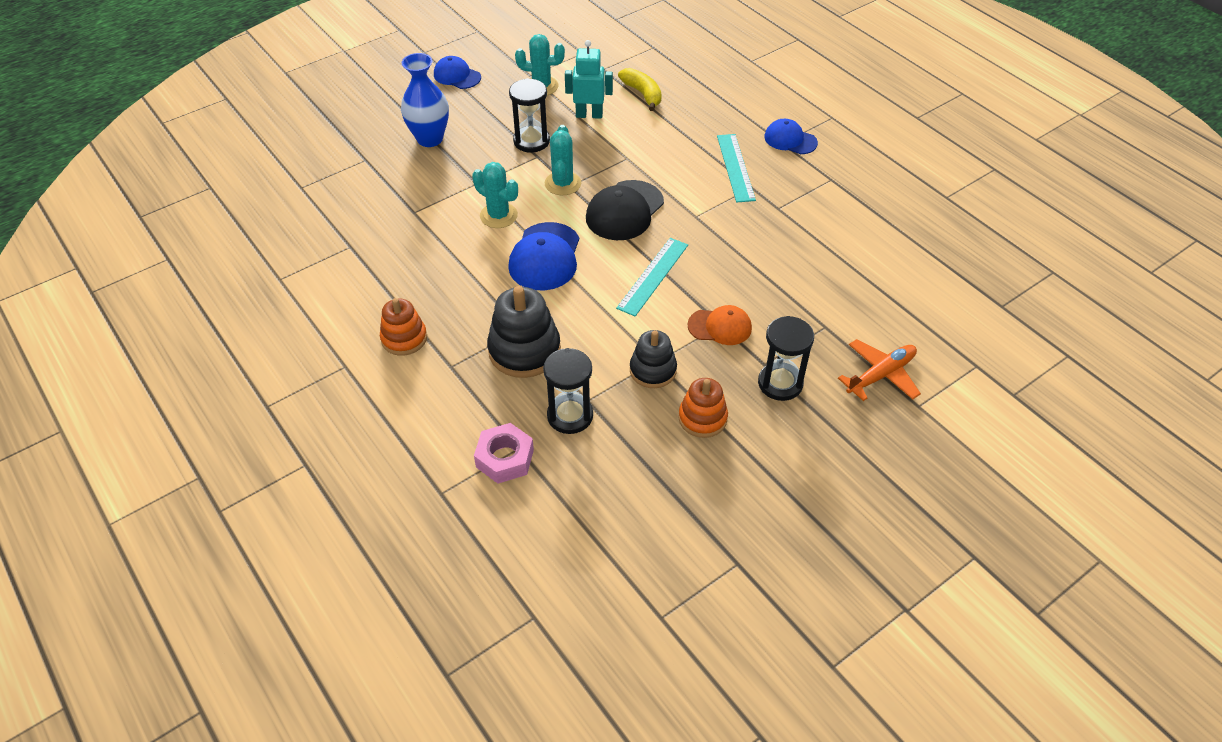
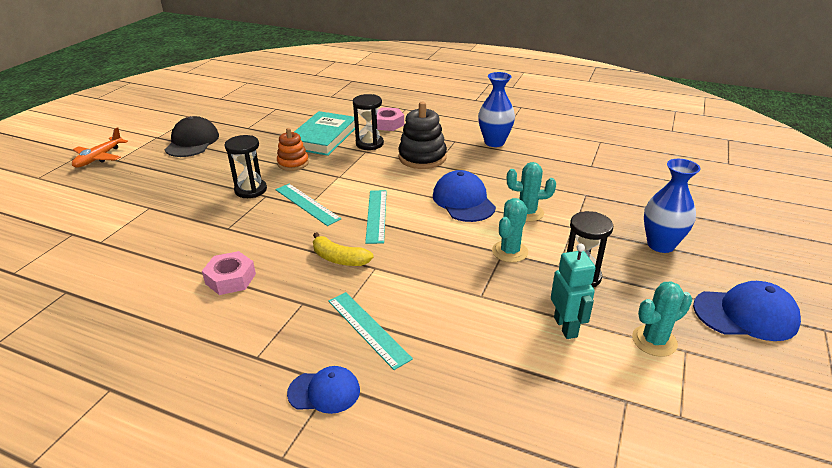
camera: 150 degrees right, 15 degrees down
orange stacking toy [380,298,427,356] -> blue vase [478,72,515,147]
blue cap [434,56,481,89] -> blue cap [693,281,801,341], size x1.55
turquoise cactus [545,125,581,195] -> turquoise cactus turned 60 degrees clockwise [492,198,528,262]
turquoise robot [565,40,613,119] -> turquoise robot turned 75 degrees counterclockwise [551,243,596,339]
black cap [586,180,664,240] -> black cap moved to [165,116,219,157]
yellow banana [618,68,662,111] -> yellow banana moved to [313,232,374,266]
black stacking toy [630,330,677,388] -> none
orange cap [688,305,752,345] -> turquoise ruler [275,184,341,226]
orange plane [838,339,921,401] -> orange plane moved to [72,127,128,168]
none -> pink nut [202,251,256,295]
none -> turquoise book [294,111,355,156]

